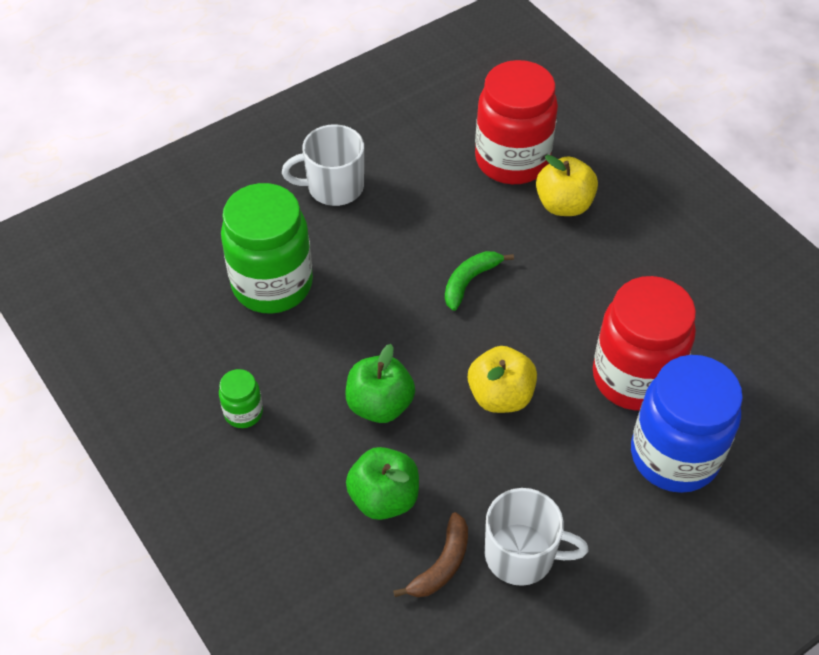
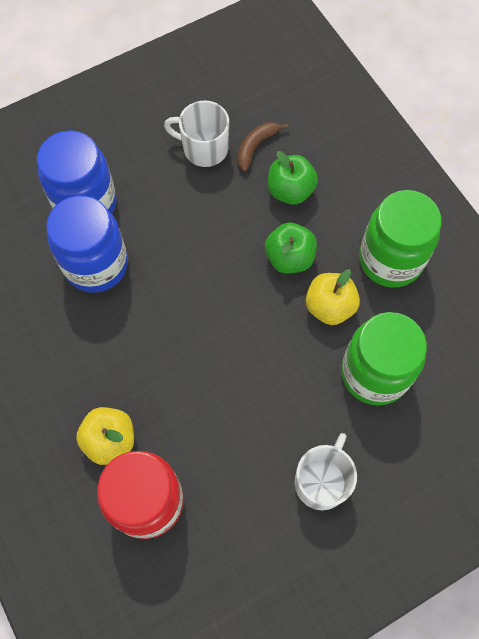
camera: 175 degrees left, 15 degrees up
green jar [219,369,263,428] -> green jar [359,190,441,288], size x2.23
white mug [282,124,364,206] -> white mug turned 60 degrees counterclockwise [295,433,357,510]
green banana [445,251,514,311] -> none
yellow apple [468,346,537,413] -> yellow apple moved to [306,269,360,325]
red jar [593,276,696,411] -> blue jar [46,195,128,293]

